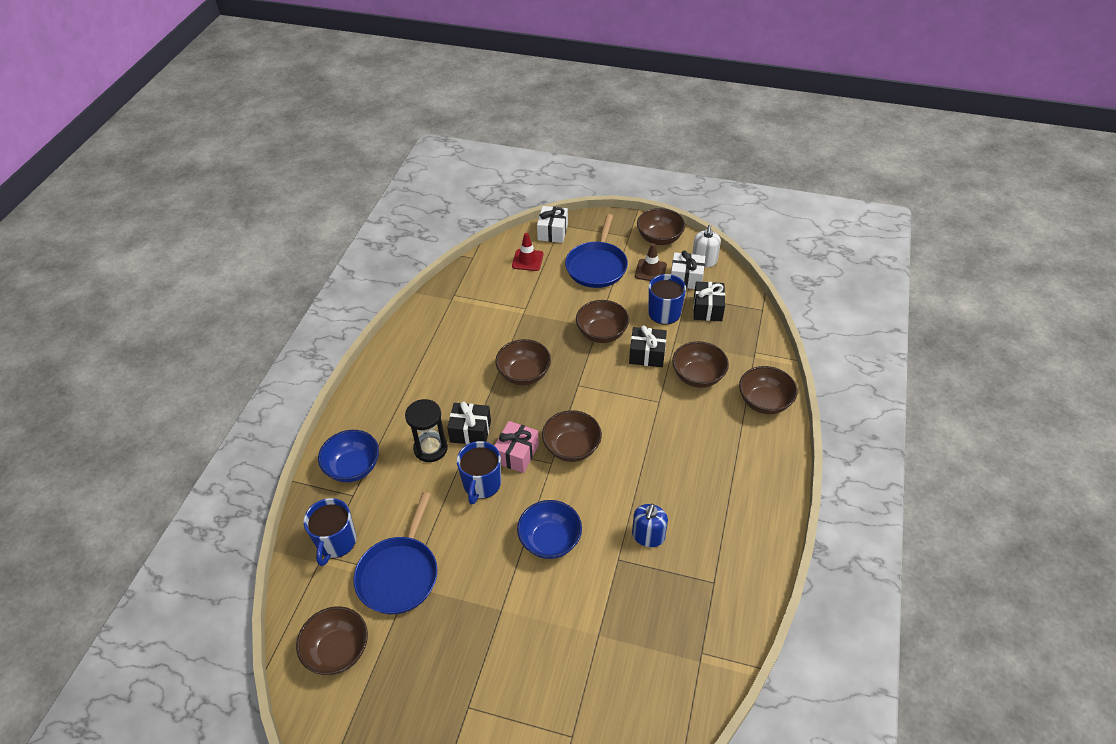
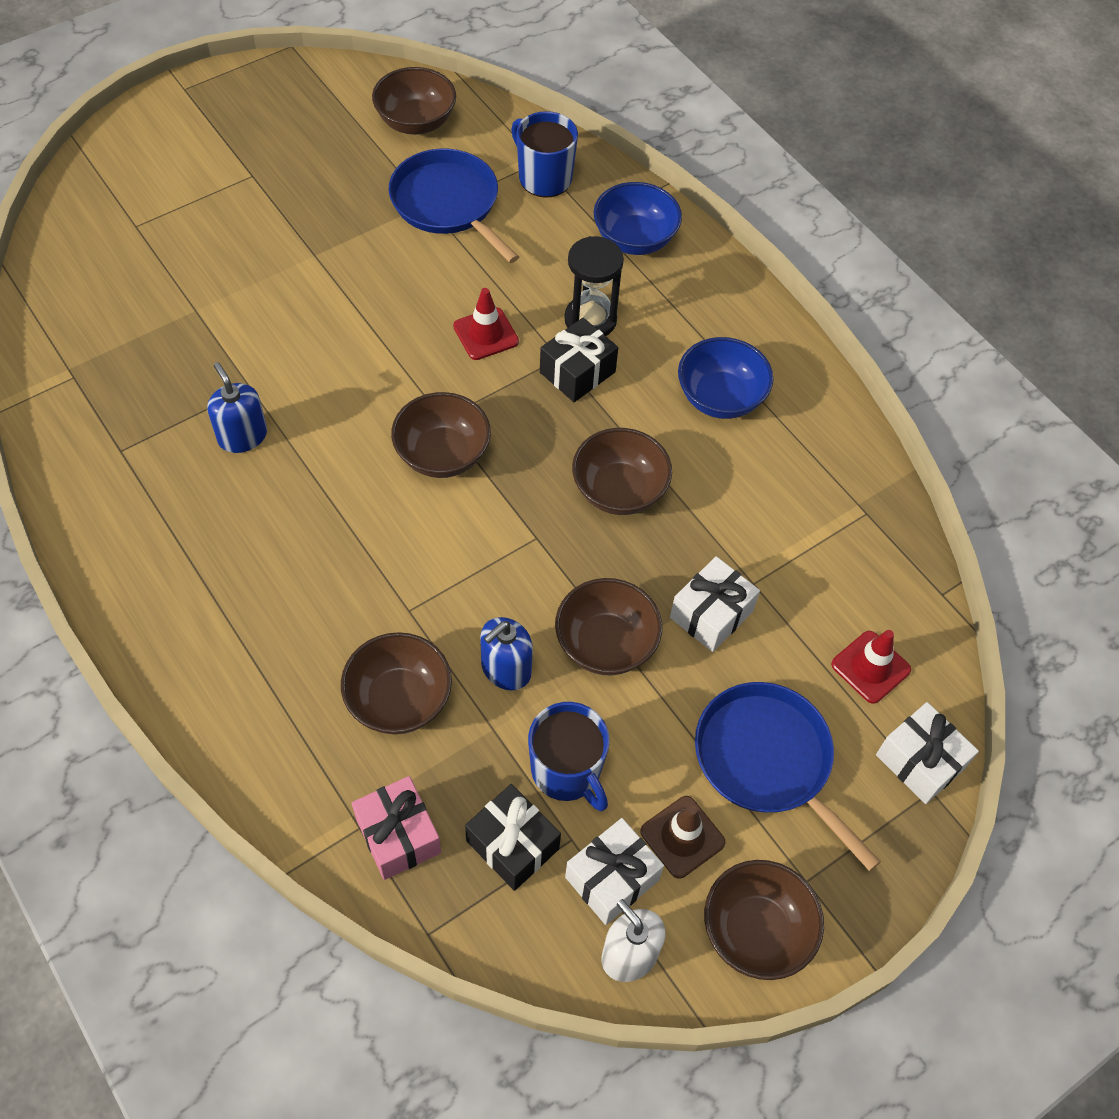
camera: 125 degrees right, 10 degrees up
blue mug [457,441,501,505] -> red traffic cone [453,288,519,360]
pink gift [494,421,539,473] -> pink gift moved to [352,776,441,880]
blue bowl [517,500,582,559] -> blue bowl moved to [678,337,773,419]
black gift [629,325,667,367] -> blue soap dispenser [480,617,533,690]
brown bowl [739,366,798,414] -> none
none -> white gift [670,556,760,652]

